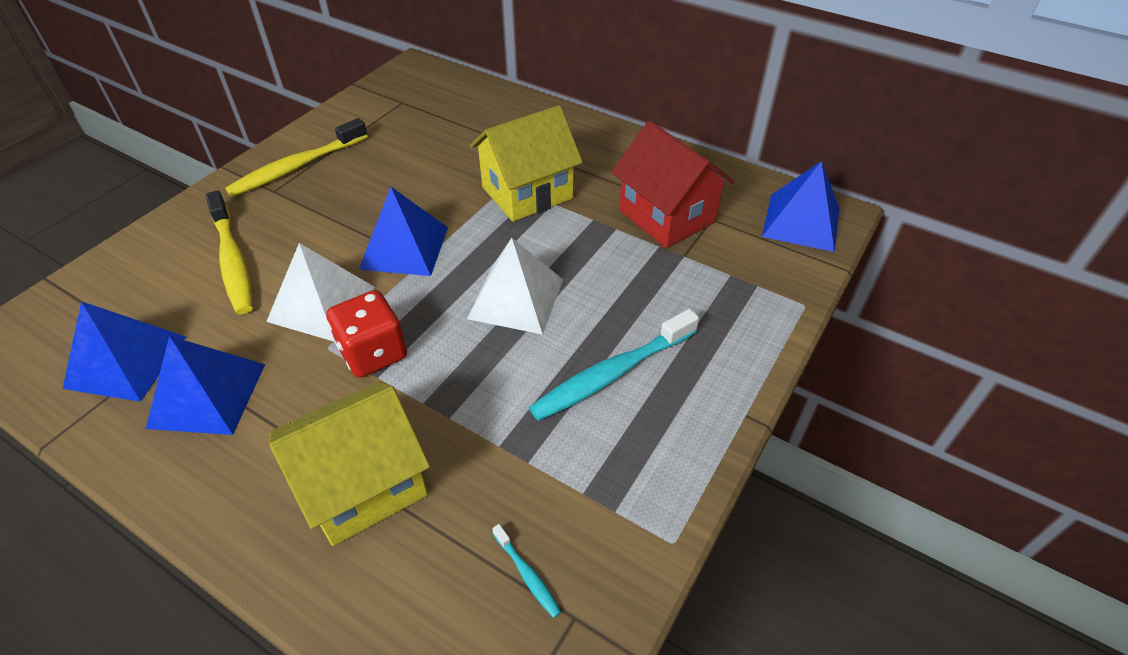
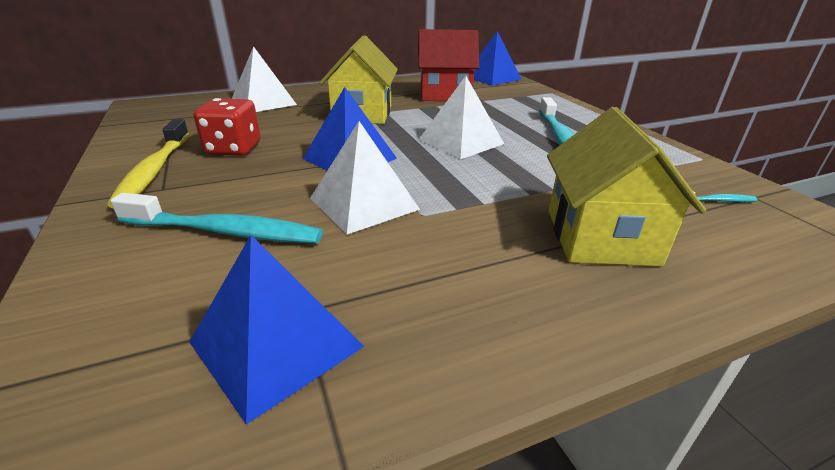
camera: 55 degrees left, 15 degrees down
blue pyramid [146,336,265,435] -> none
yellow toothbrush [206,190,253,314] -> turquoise toothbrush [110,193,323,244]
red dice [326,290,407,378] -> red dice moved to [194,98,260,156]
none -> white pyramid [232,46,297,112]

